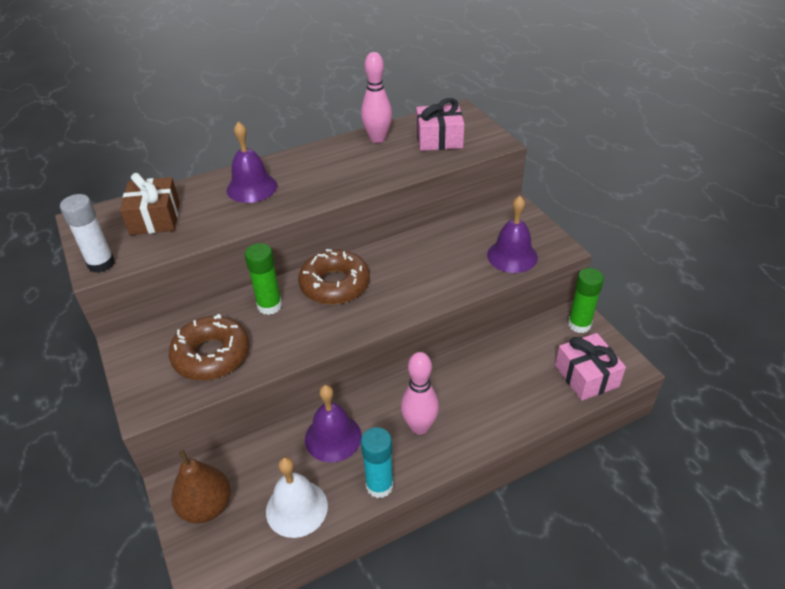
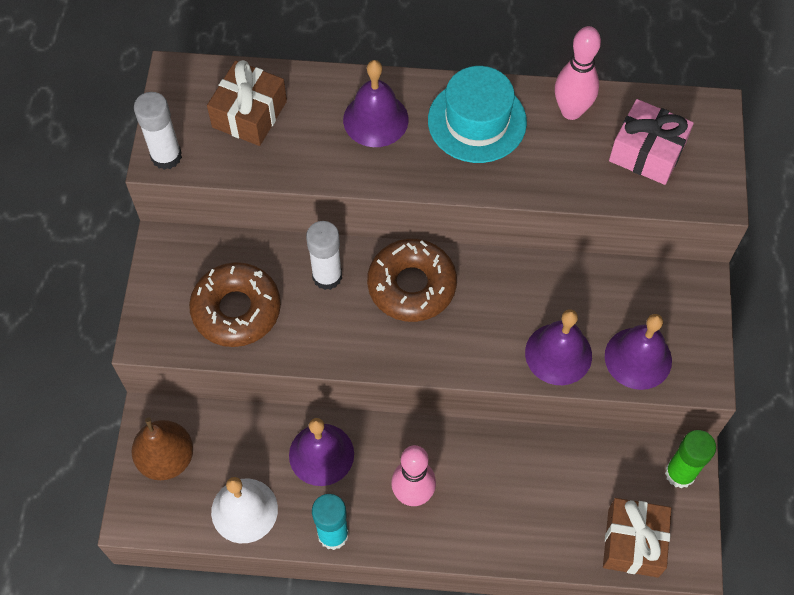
camera: 30 degrees right, 20 degrees up
green glue stick [245,243,282,315] -> white glue stick [306,221,342,290]
pink gift [555,333,626,401] -> brown gift [603,498,671,578]
none -> turquoise hat [428,66,527,163]
none -> purple bell [525,309,592,385]

